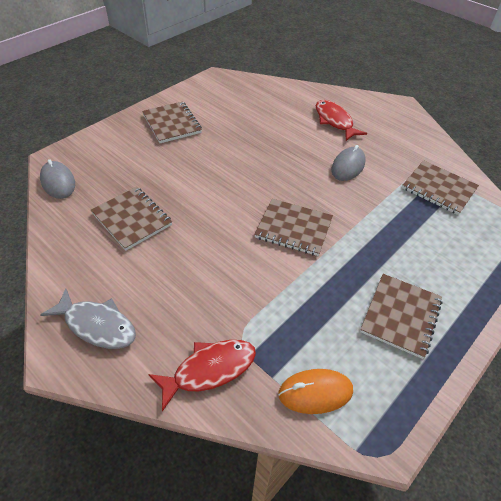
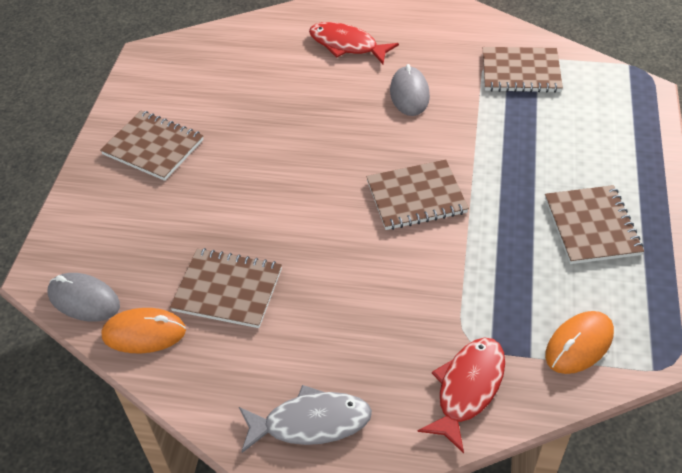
camera: 30 degrees left, 0 degrees up
none -> orange mouse [101,308,186,353]

